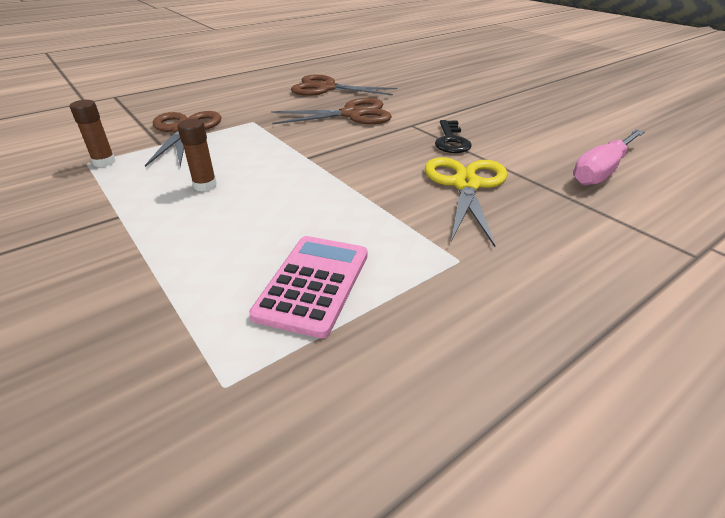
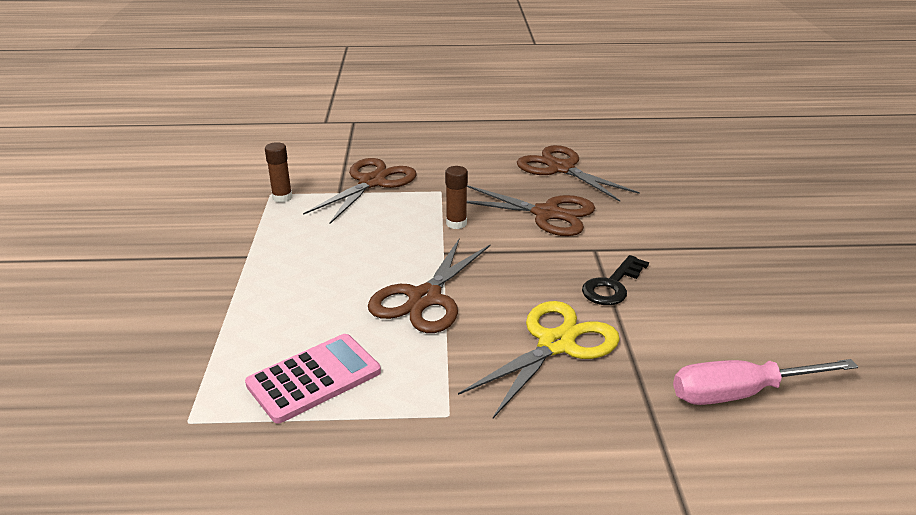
camera: 35 degrees right, 5 degrees down
brown glue stick [177,119,217,191] -> brown glue stick moved to [445,166,468,229]
none -> brown scissors [368,239,490,333]

